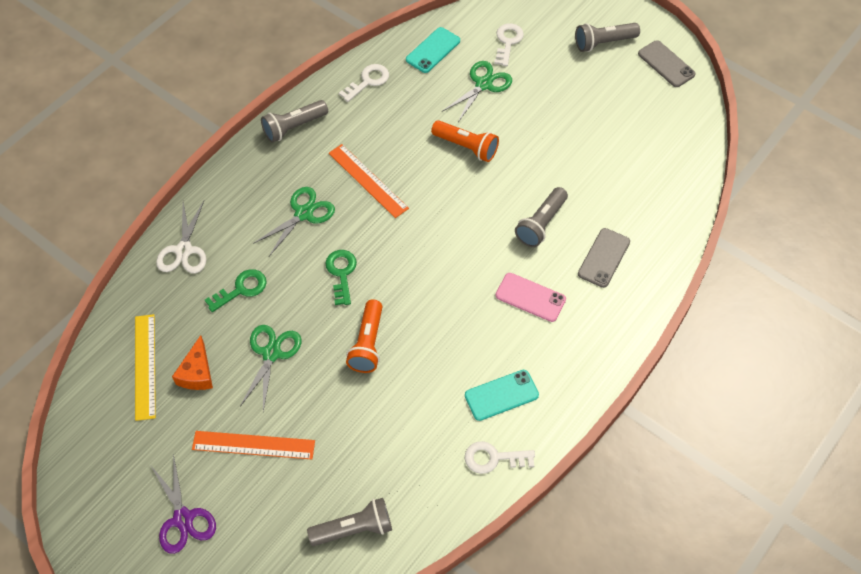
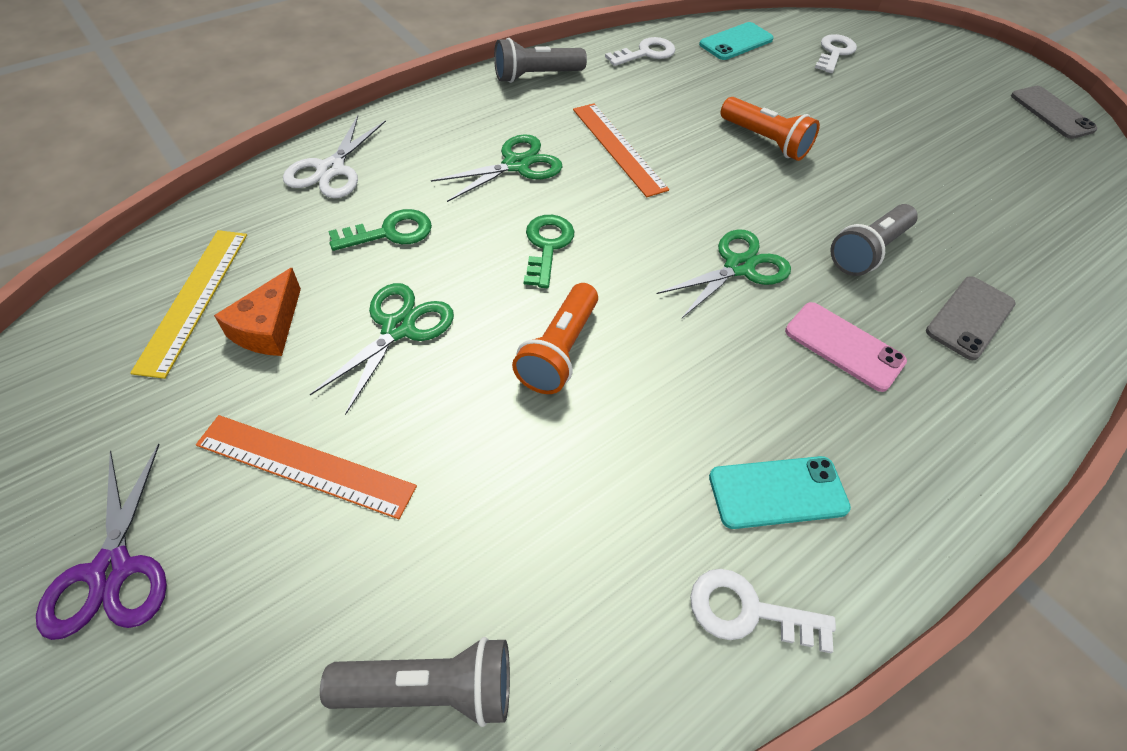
camera: 10 degrees right, 5 degrees down
green scissors [443,61,512,122] -> green scissors moved to [657,229,791,319]
grey flashlight [575,23,640,52] -> none

